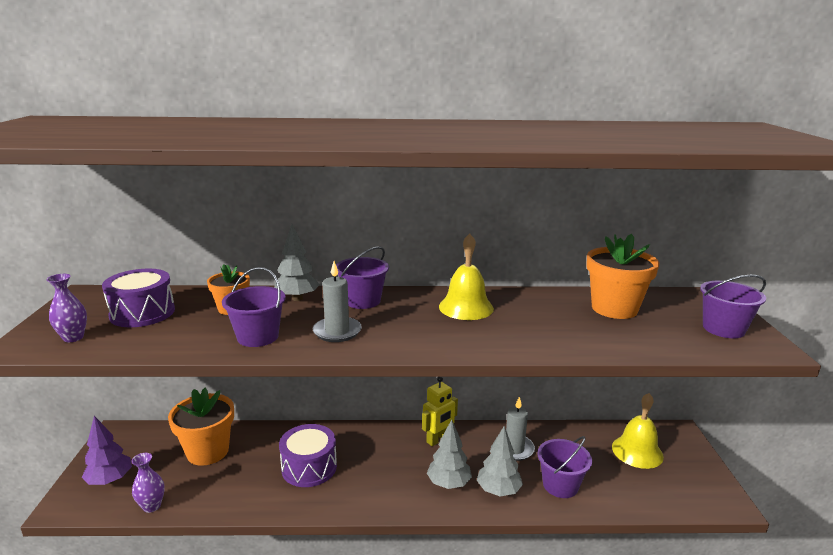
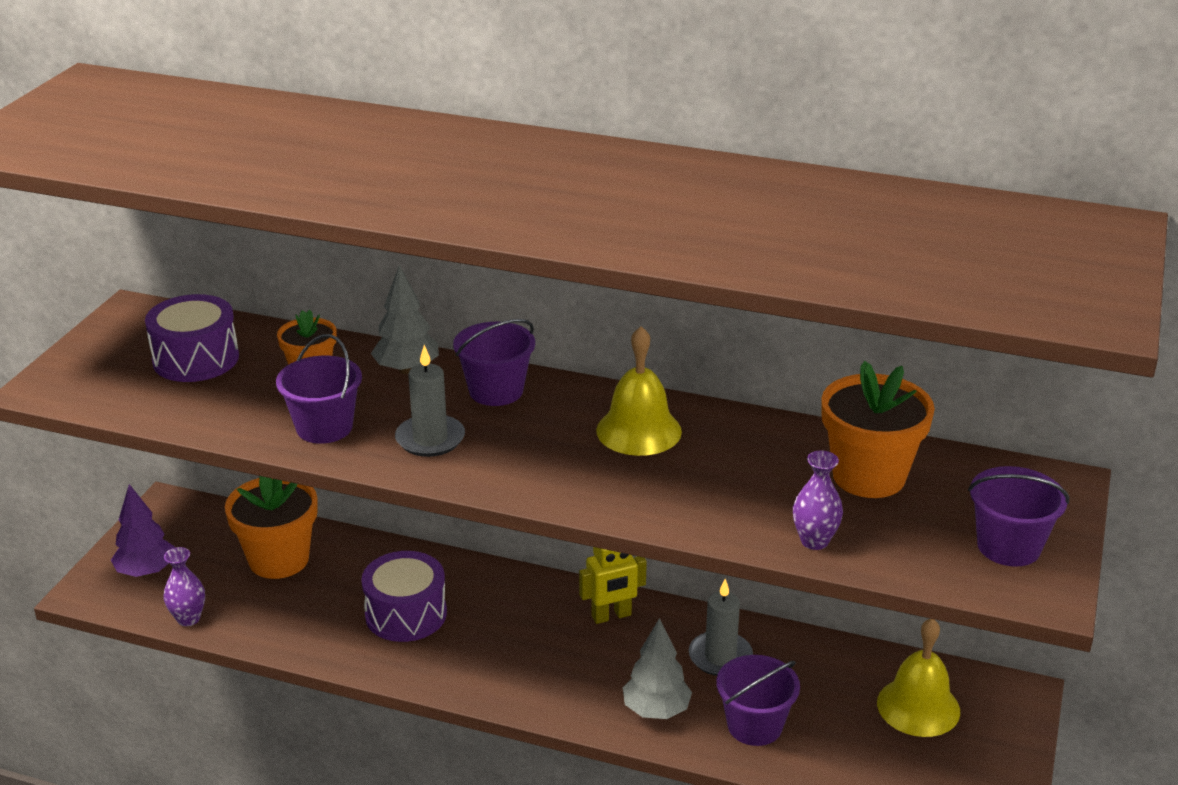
camera: 20 degrees right, 10 degrees up
purple vase [46,274,87,342] -> purple vase moved to [793,450,843,550]
grey tree [427,419,472,489] -> none

